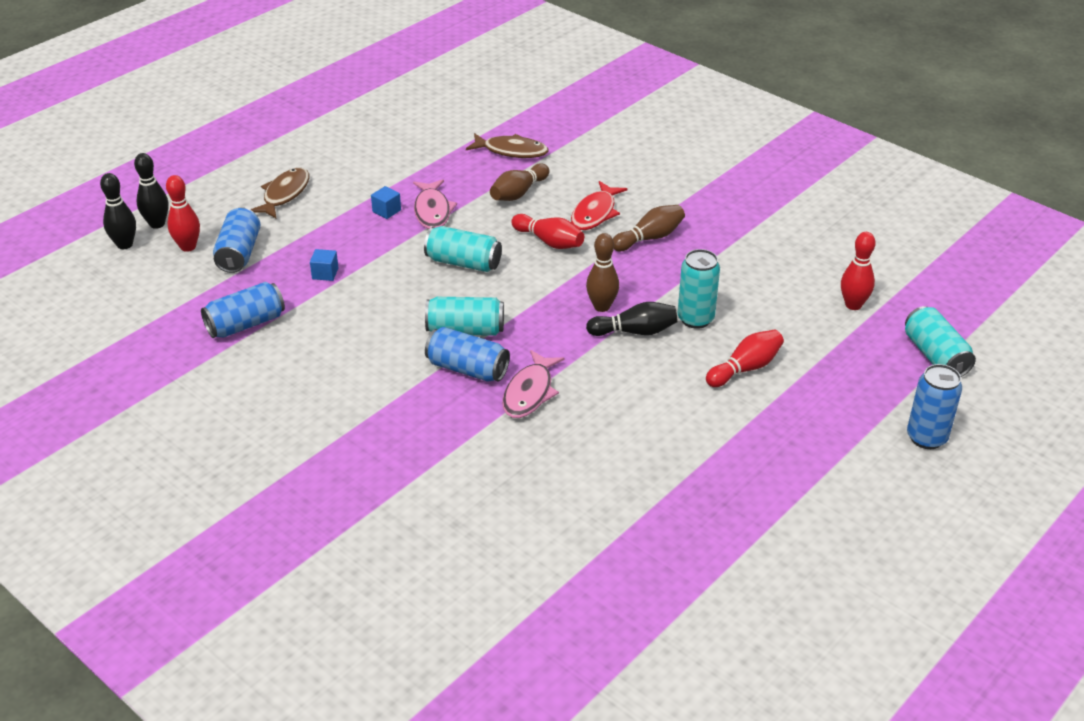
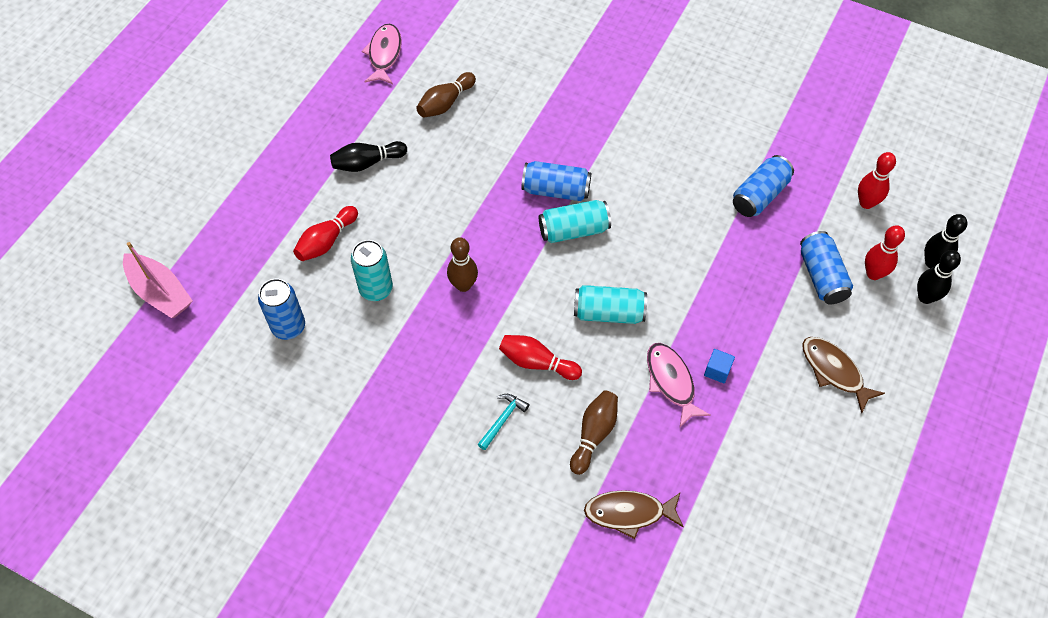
camera: 165 degrees right, 20 degrees up
brown fish [250,168,310,219] -> brown fish turned 135 degrees clockwise [803,337,885,414]
blue cube [310,249,339,281] -> none
pink fish [502,350,564,418] -> pink fish moved to [361,24,402,84]
red fish [571,181,627,230] -> turquoise hammer [478,394,529,450]
black bowling pin [586,302,678,336] -> black bowling pin moved to [330,141,407,172]
brown bowling pin [613,205,685,251] -> brown bowling pin moved to [416,72,476,118]
red bowling pin [841,232,875,310] -> red bowling pin moved to [858,152,896,209]
turquoise can [905,306,976,377] -> pink boat [123,242,193,318]
blue can [907,364,962,449] -> blue can moved to [258,279,305,340]

